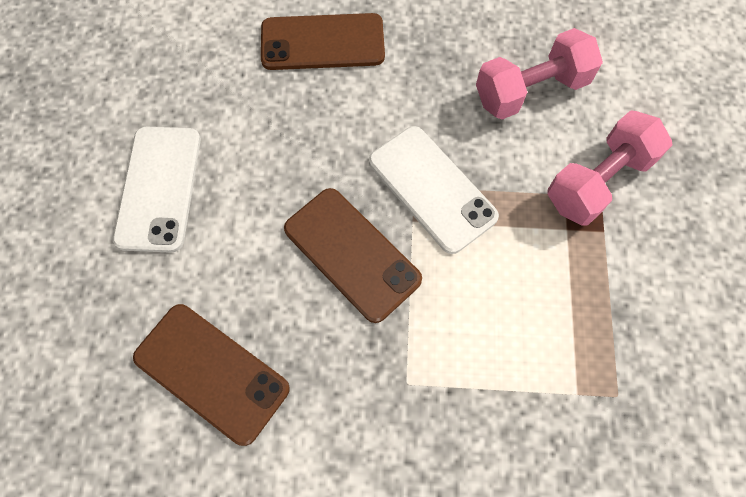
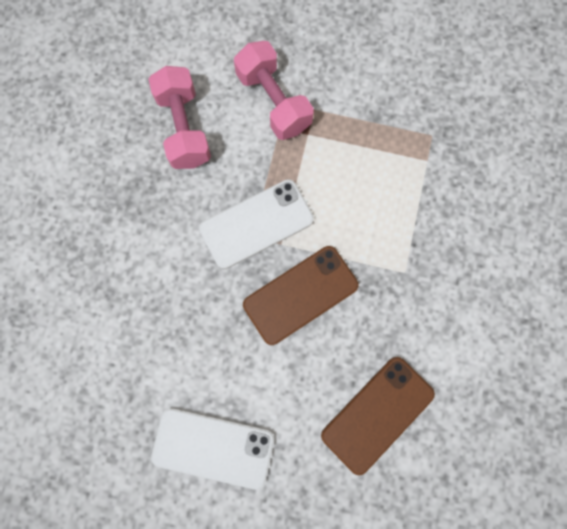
camera: 80 degrees left, 10 degrees up
brown phone [261,13,385,70] -> none

